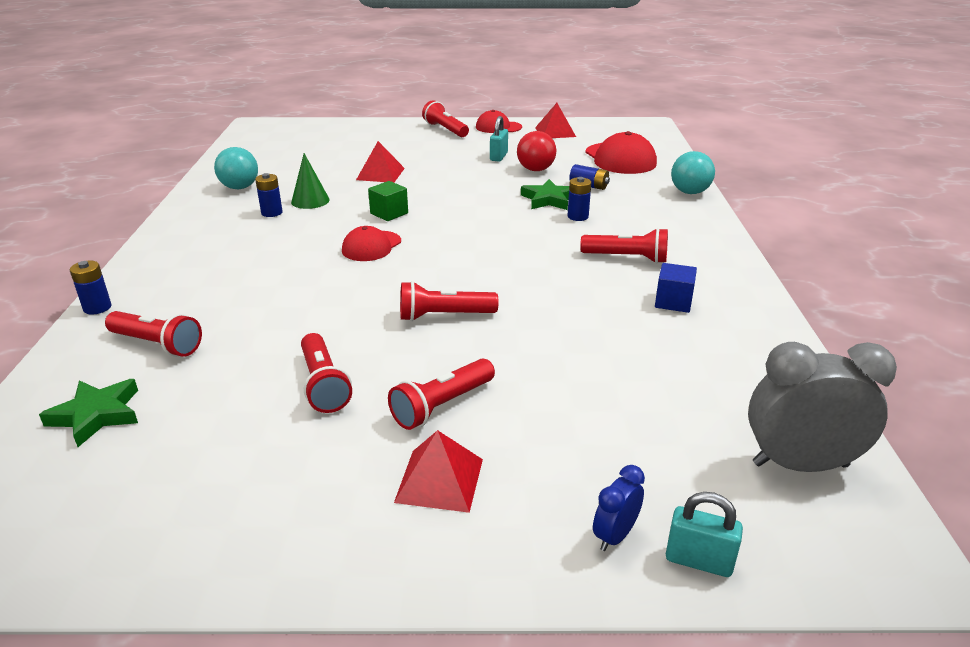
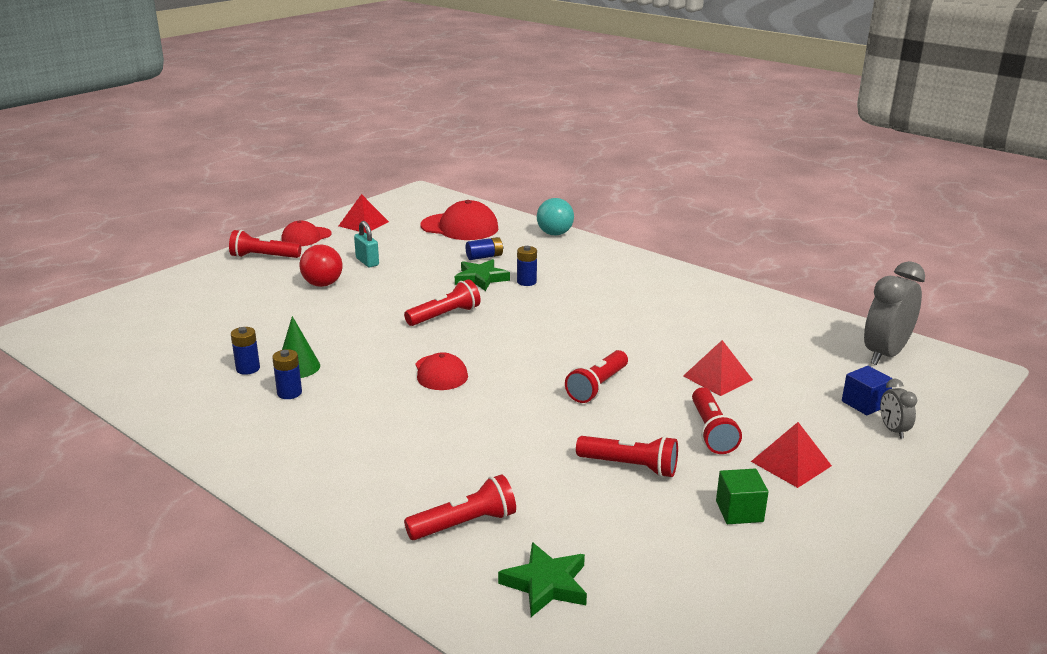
camera: 50 degrees left, 5 degrees down
blue battery [70,261,111,315] -> blue battery moved to [231,327,260,375]
turquoise ball [214,147,258,189] -> none
red pyramid [356,141,405,183] -> red pyramid moved to [683,340,753,396]
green cube [368,181,408,221] -> green cube moved to [716,469,768,524]
red ball [517,131,556,171] -> red ball moved to [299,244,343,287]
red flashlight [580,228,668,264] -> red flashlight moved to [404,279,481,326]
blue clock [593,465,645,551] -> grey clock [880,379,917,439]
blue cube [655,263,697,313] -> blue cube moved to [842,366,893,415]
turquoise padlock [666,492,743,577] -> none

